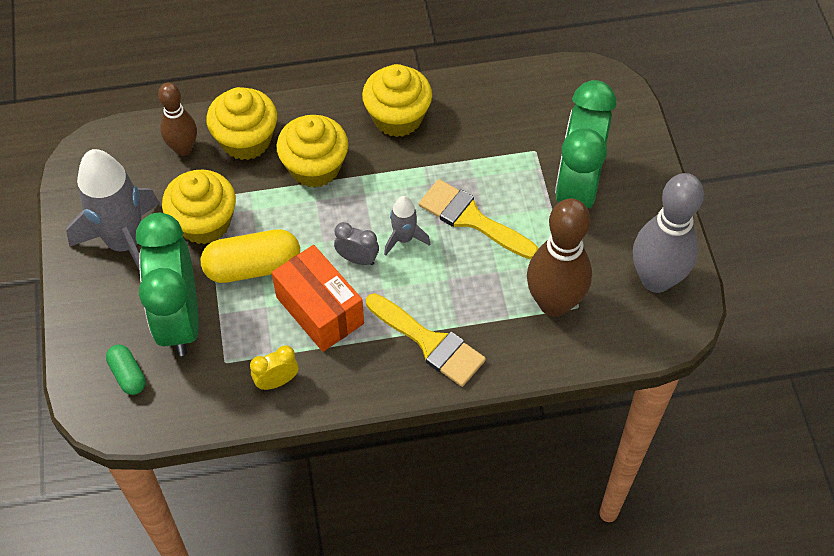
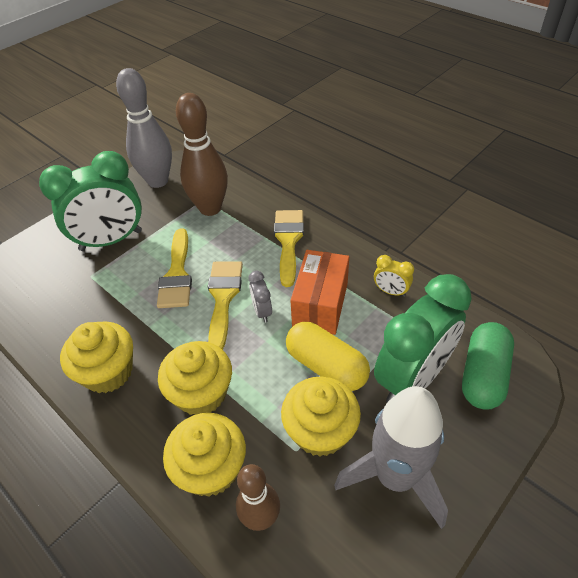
camera: 125 degrees left, 10 degrees down
green capsule [106,345,146,395] -> green capsule [462,322,514,410], size x1.80
grey rocket [384,196,430,256] -> yellow brush [208,261,243,350]

